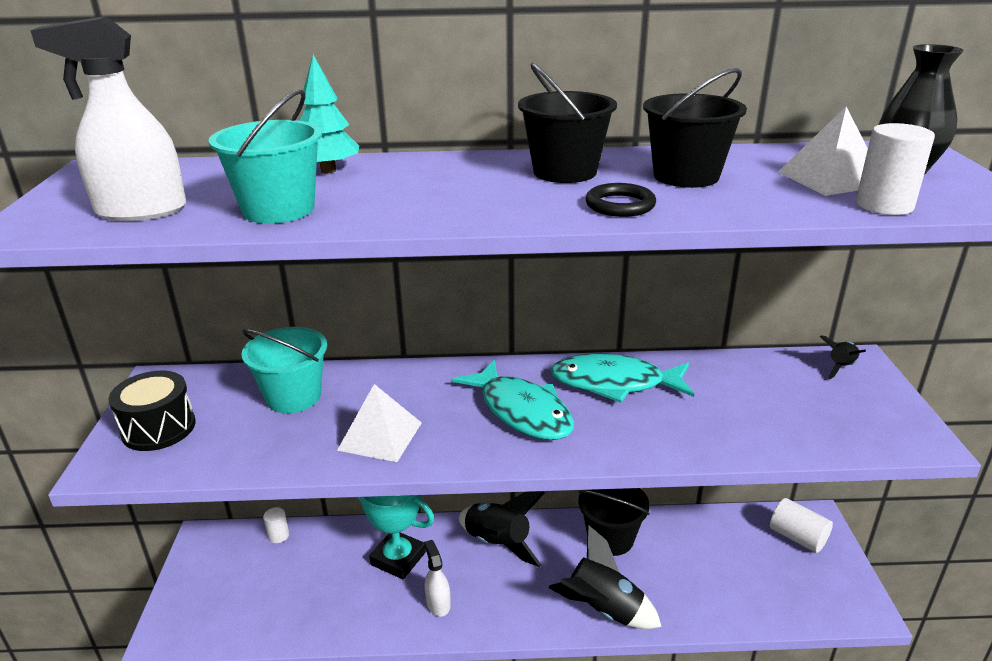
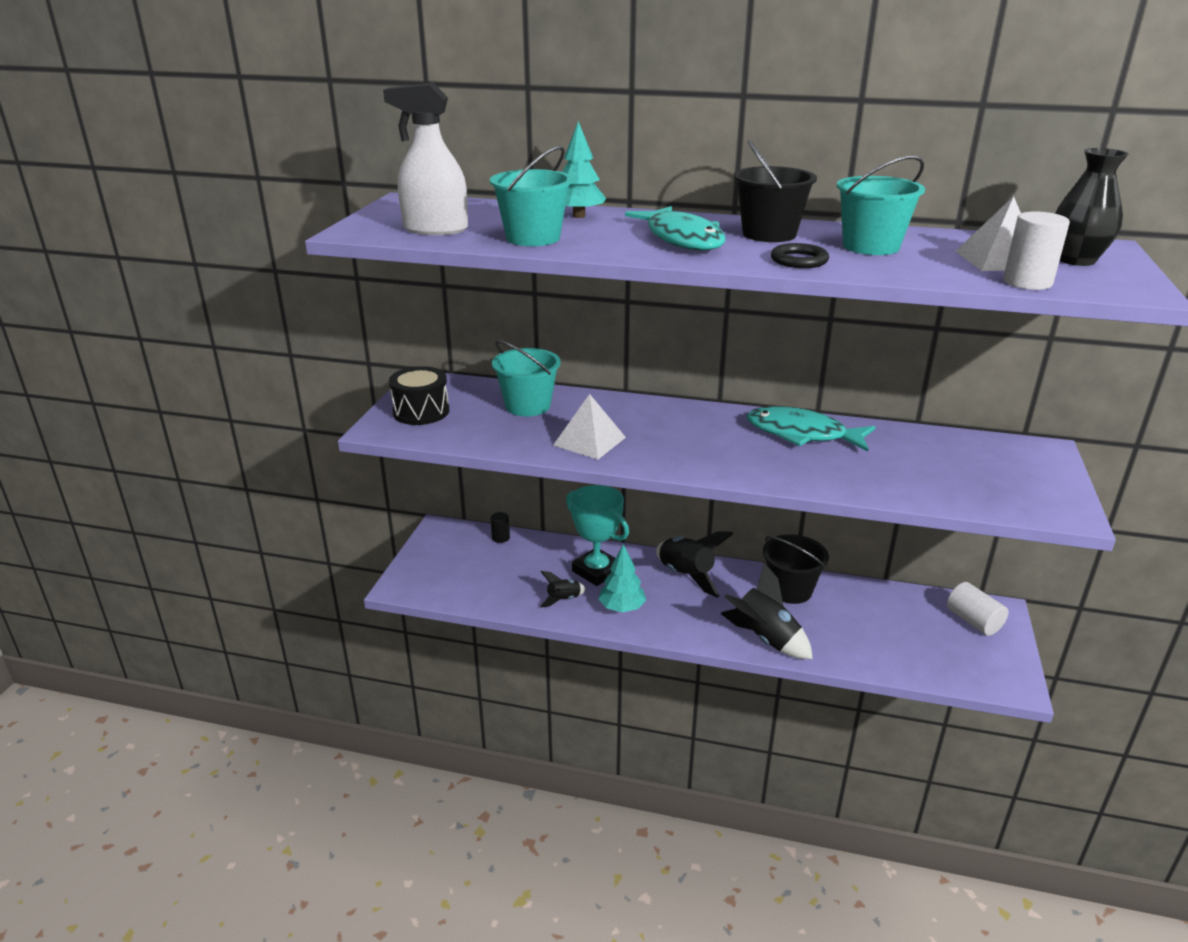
camera: 15 degrees right, 0 degrees up
white cylinder [263,507,289,543] -> black cylinder [491,512,510,543]
white spray bottle [424,540,451,617] -> turquoise tree [598,544,646,612]
turquoise fish [452,360,574,440] -> turquoise fish moved to [625,206,726,251]
black bucket [643,68,747,188] -> turquoise bucket [837,156,925,255]
black rocket [820,335,866,379] -> black rocket moved to [540,571,586,608]

